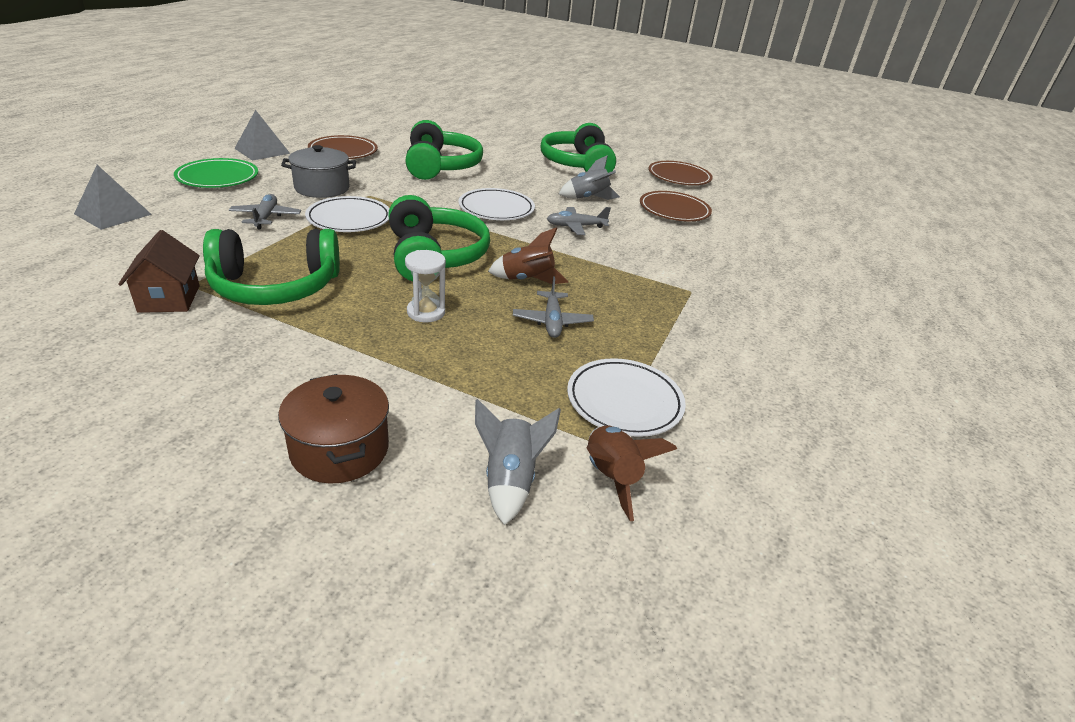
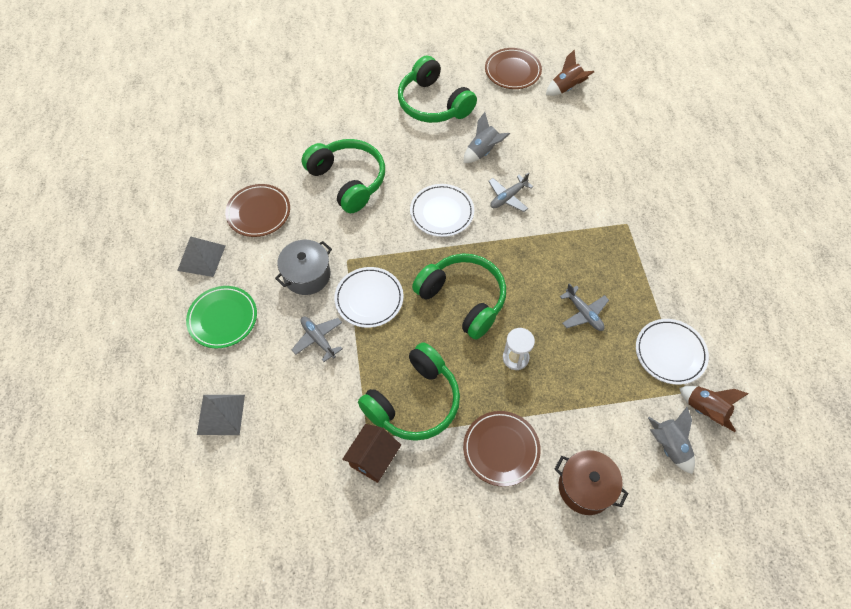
camera: 30 degrees left, 25 degrees up
brown house [118,230,200,313] -> brown house turned 75 degrees clockwise [342,424,401,483]
brown rocket [488,227,568,284] -> brown rocket moved to [546,49,594,96]
brown plate [640,191,712,221] -> brown plate moved to [463,411,541,487]

